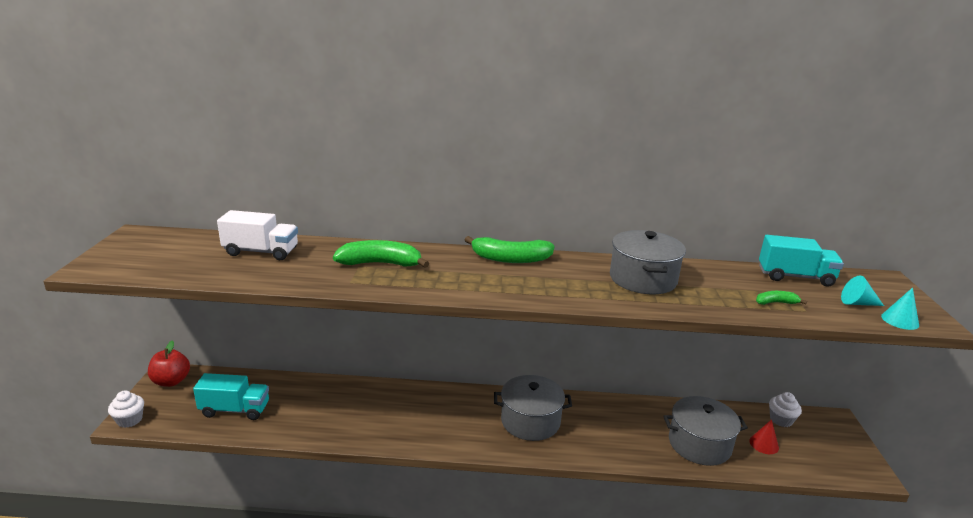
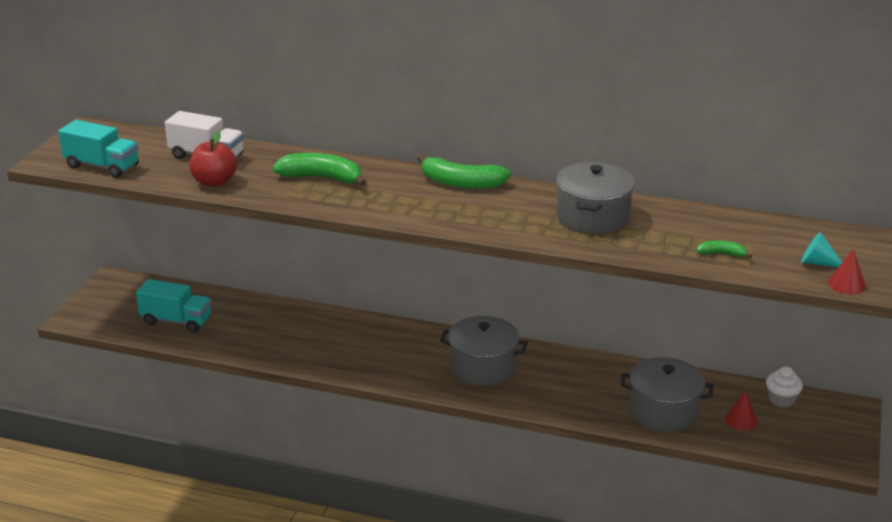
camera: 15 degrees right, 5 degrees up
white cupcake [108,390,144,428] -> none
red apple [148,341,190,387] -> red apple moved to [190,131,237,187]
turquoise truck [759,235,844,287] -> turquoise truck moved to [58,120,139,178]
turquoise cone [881,287,919,330] -> red cone [828,249,866,294]

